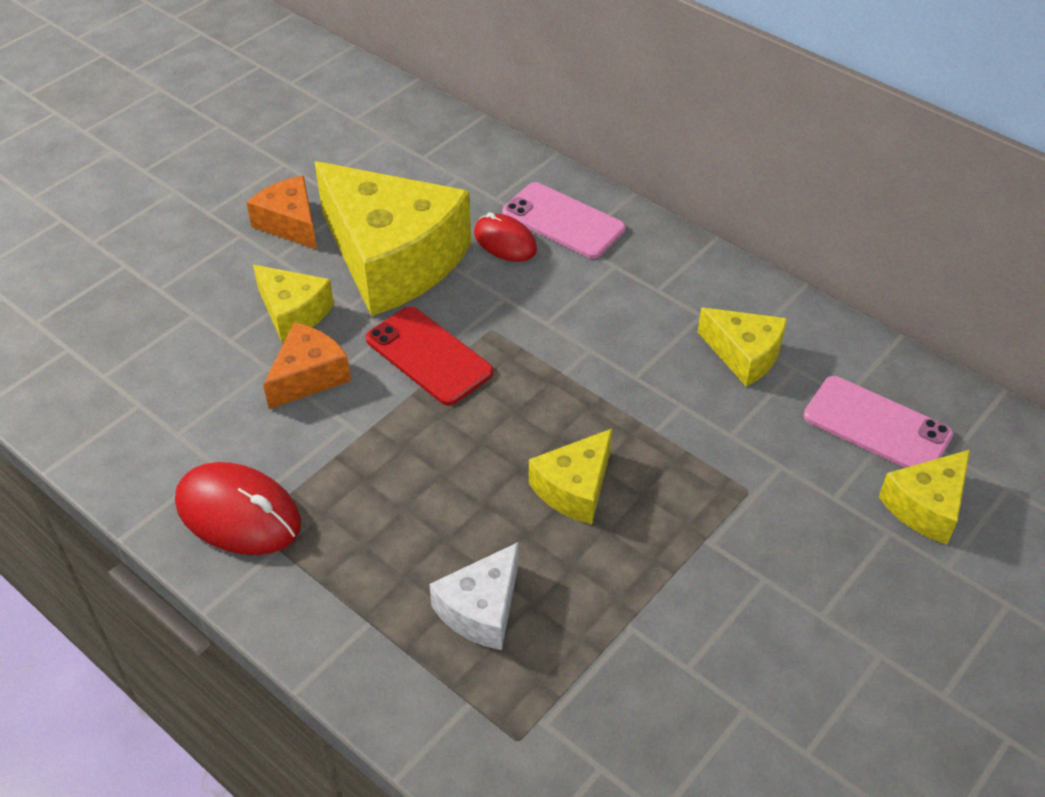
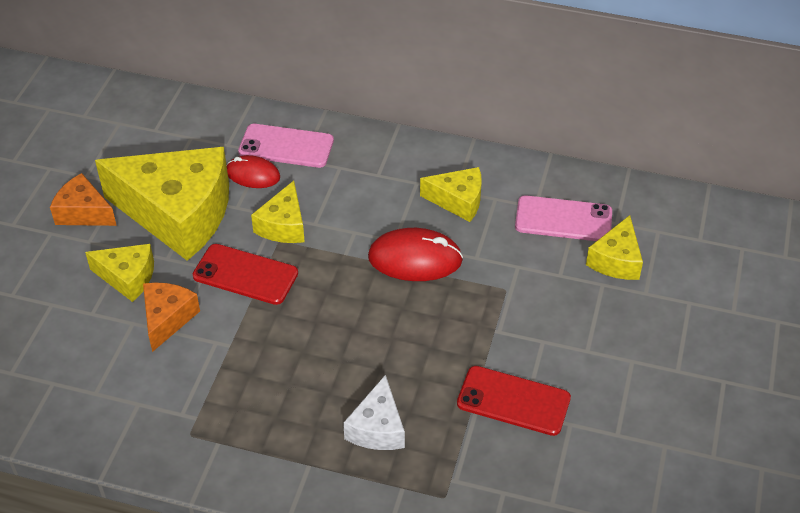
camera: 25 degrees left, 0 degrees up
red mouse [175,462,301,555] -> red mouse moved to [368,228,463,281]
yellow cheese [529,429,612,524] -> yellow cheese moved to [251,181,305,243]
none -> red phone [457,366,571,436]

